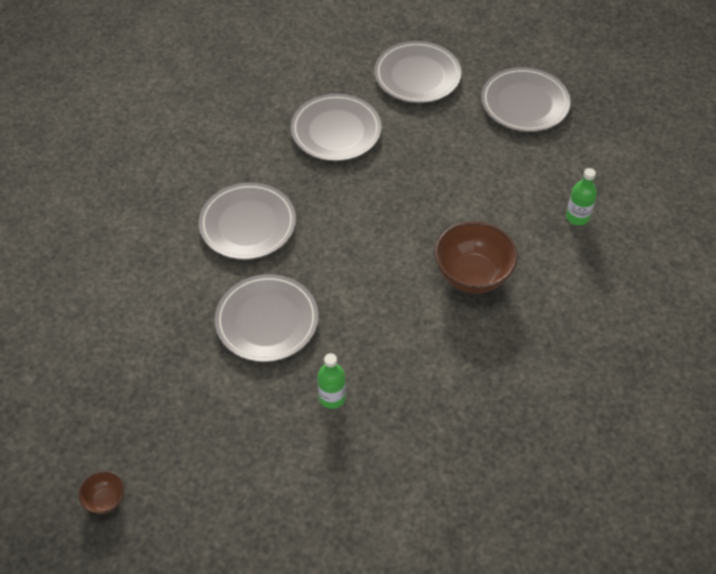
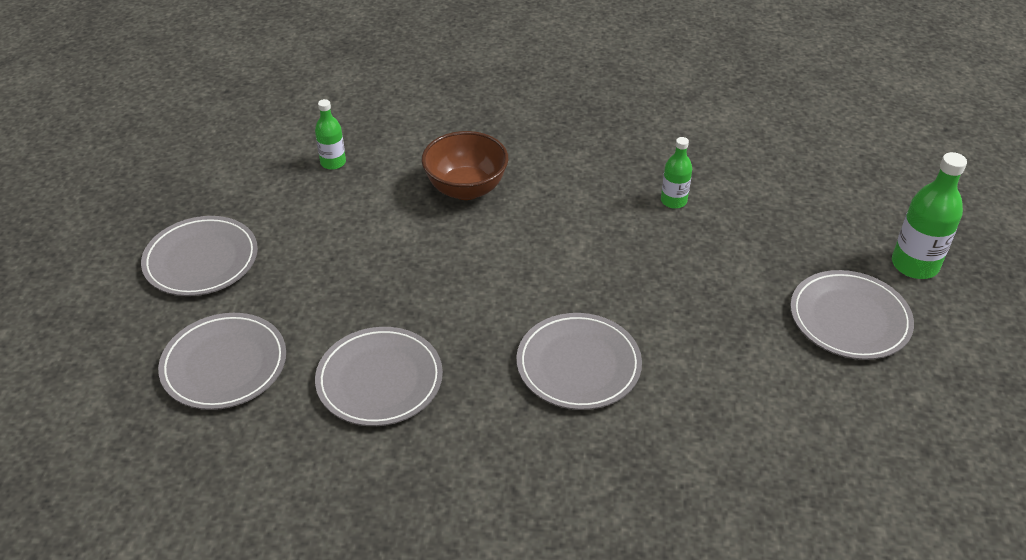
camera: 130 degrees left, 10 degrees down
brown bowl [79,471,124,514] -> green bottle [892,152,967,279]
grey plate [215,274,318,362] -> grey plate moved to [790,270,914,360]

